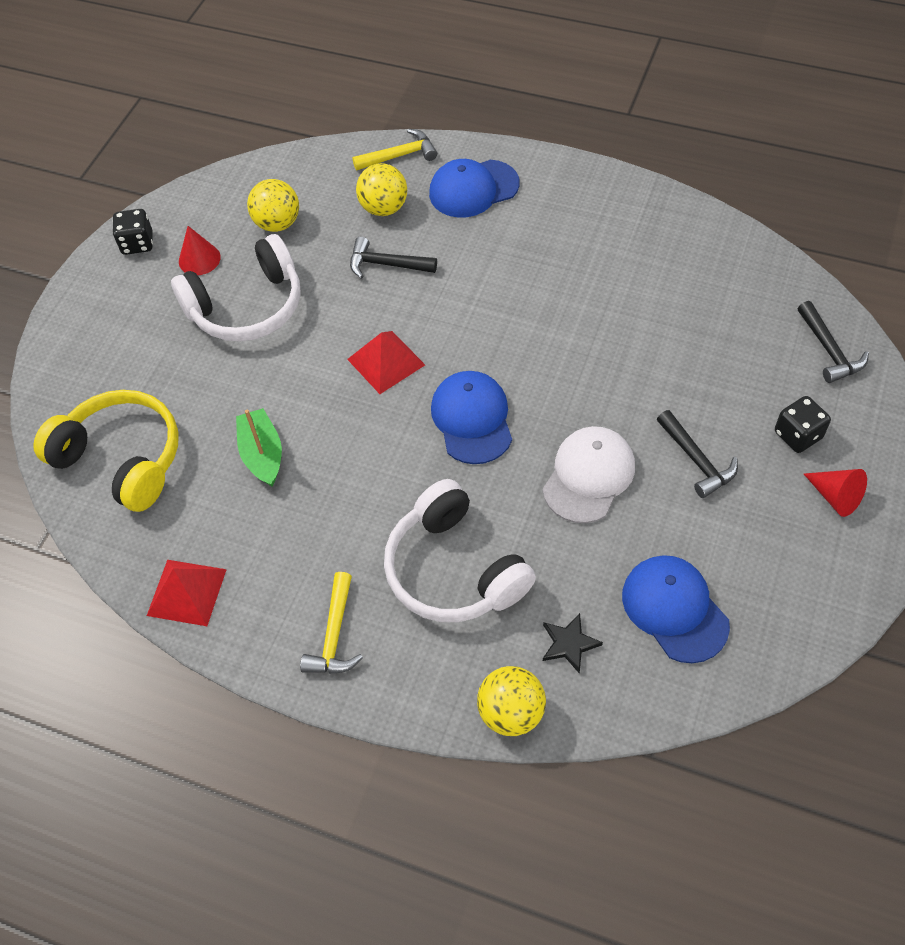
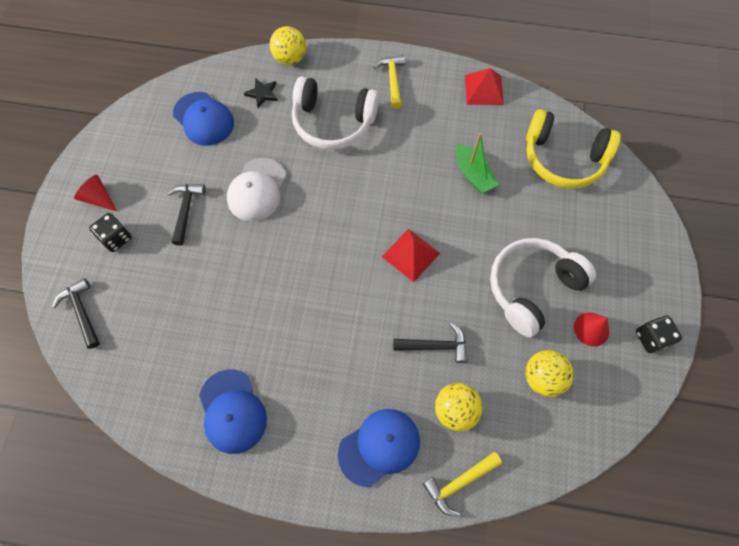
camera: 165 degrees right, 10 degrees up
white headphones [384,479,536,622] -> white headphones turned 150 degrees clockwise [292,76,379,150]
blue cap [431,371,512,464] -> blue cap moved to [199,369,267,454]
black hammer [657,410,738,498] -> black hammer turned 45 degrees clockwise [167,184,206,246]

